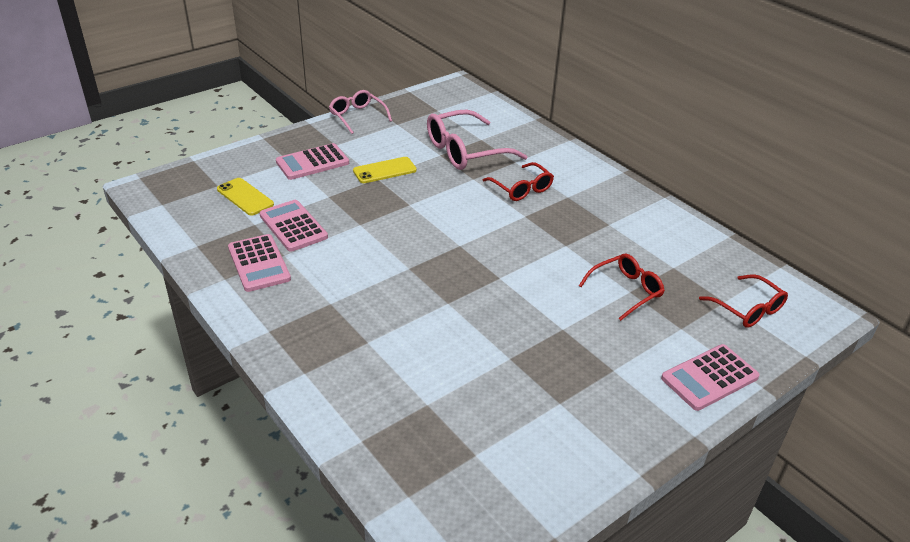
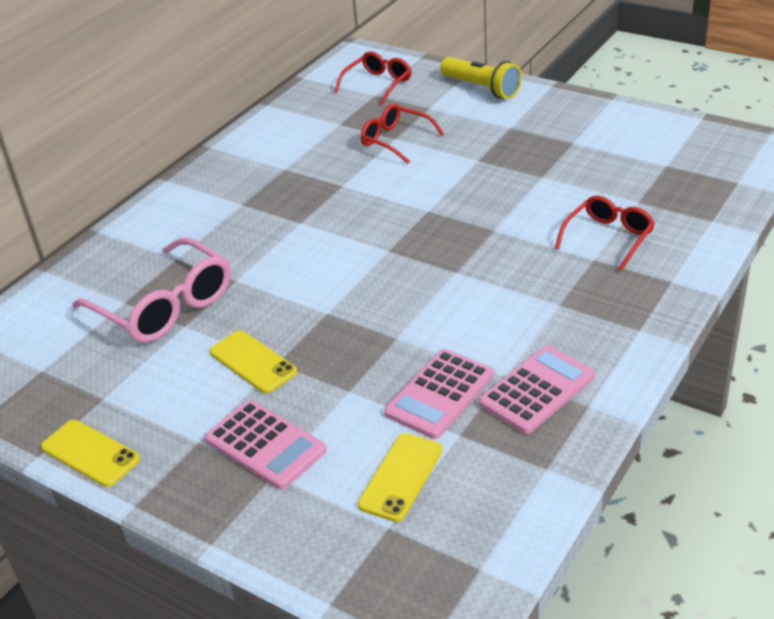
camera: 105 degrees left, 0 degrees up
pink glasses [329,90,392,134] -> yellow phone [41,420,140,487]
red glasses [482,162,554,201] -> red glasses moved to [555,196,655,271]
pink calculator [661,344,760,411] -> yellow flashlight [441,57,522,99]

